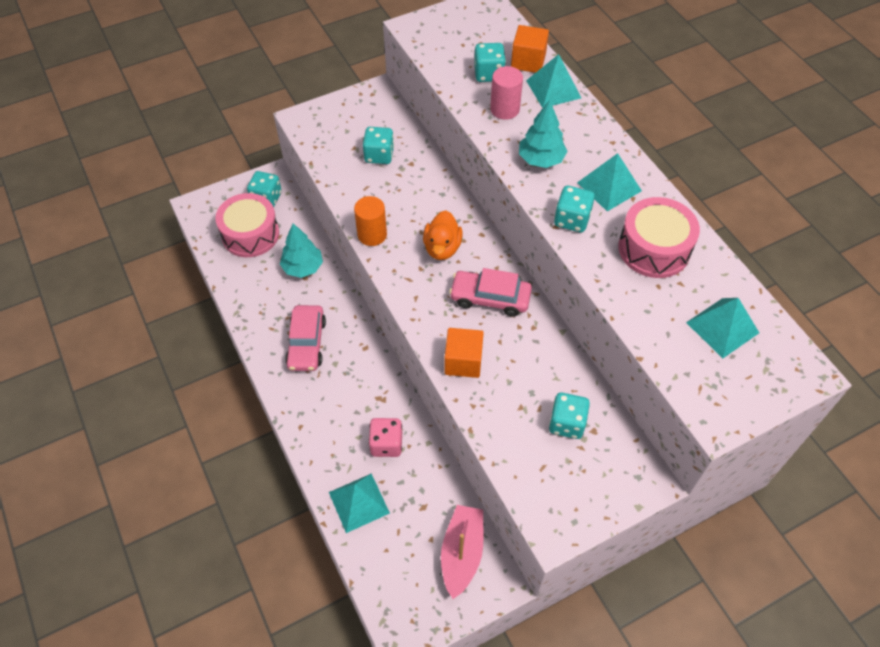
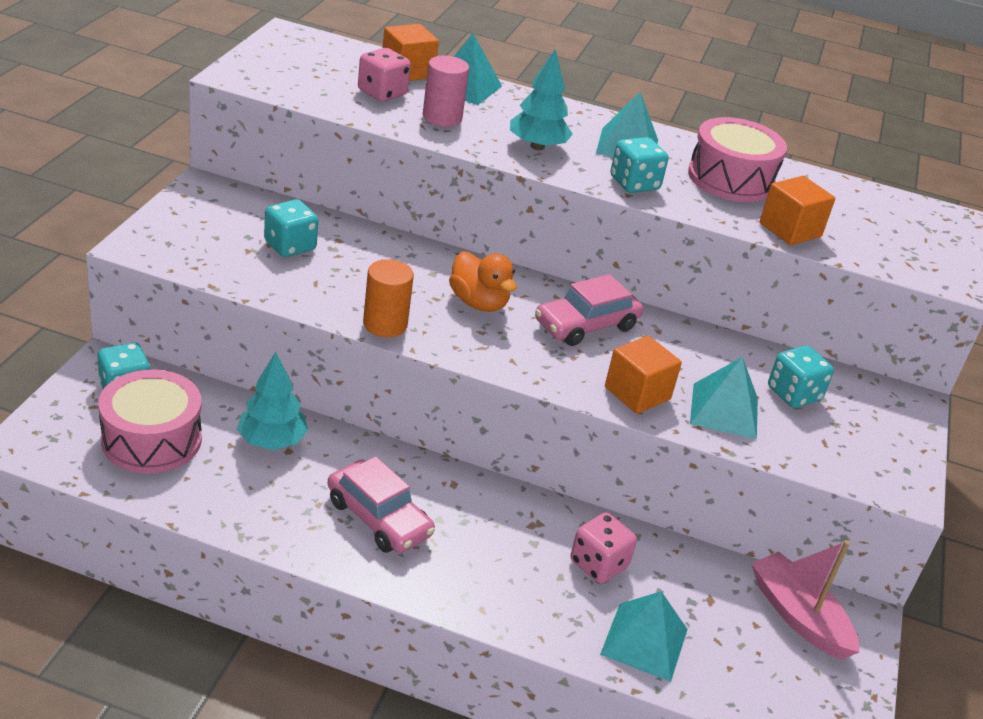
camera: 50 degrees left, 20 degrees down
turquoise dice [474,43,506,82] -> pink dice [358,48,411,102]
turquoise pyramid [686,298,759,358] -> turquoise pyramid moved to [690,357,758,440]
none -> orange cube [759,176,835,245]

